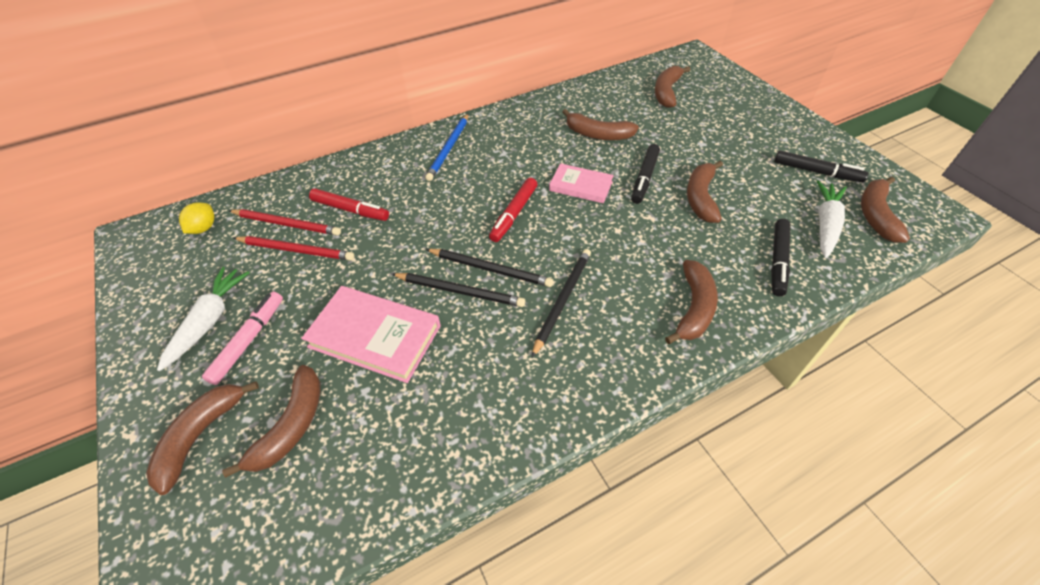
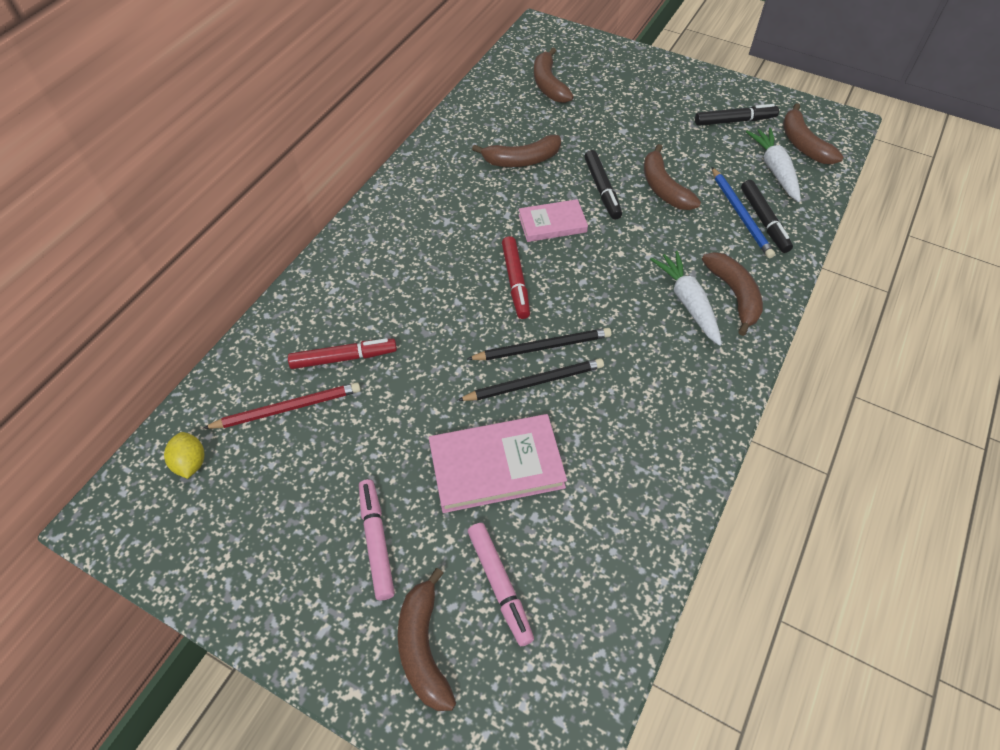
camera: 35 degrees left, 5 degrees up
white carrot [157,267,250,371] -> white carrot moved to [650,251,722,346]
brown banana [222,365,320,478] -> pink marker [468,523,534,646]
red pencil [234,236,354,261] -> none
blue pencil [425,114,468,181] -> blue pencil moved to [712,167,775,258]
black pencil [531,249,591,358] -> none

